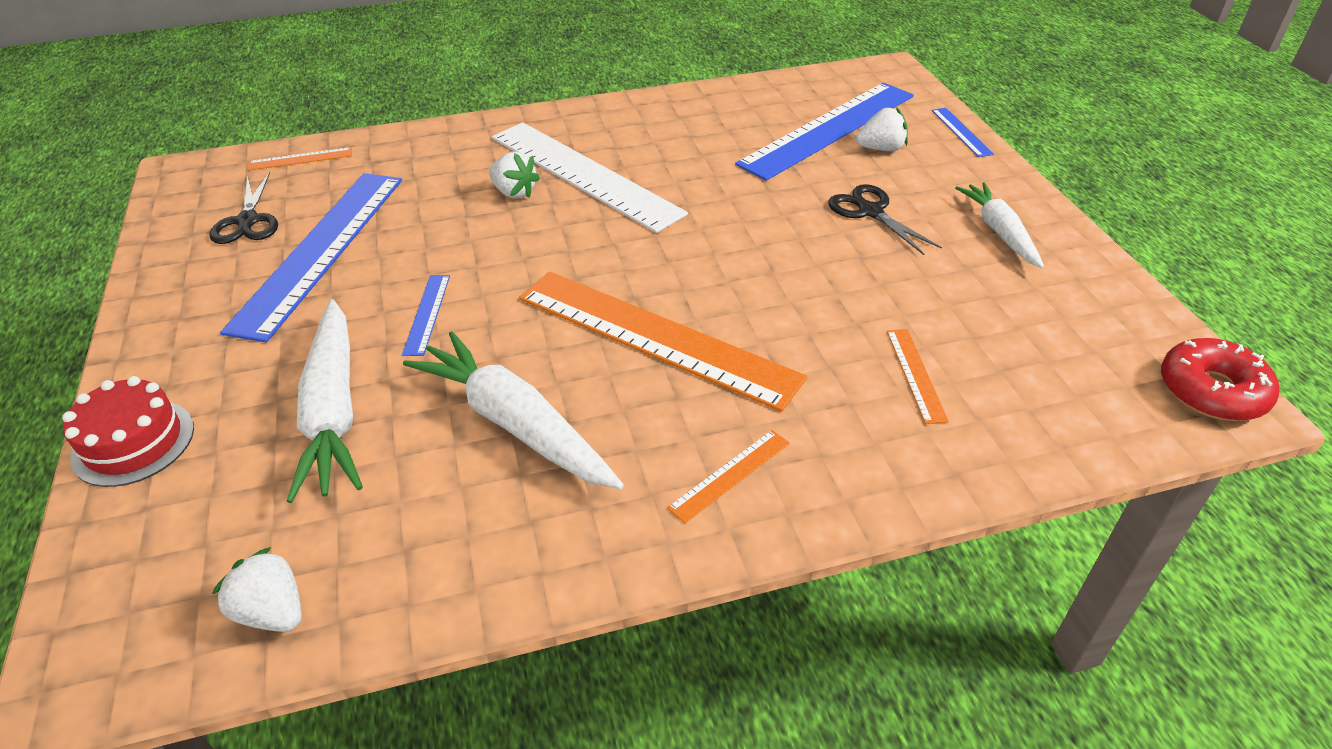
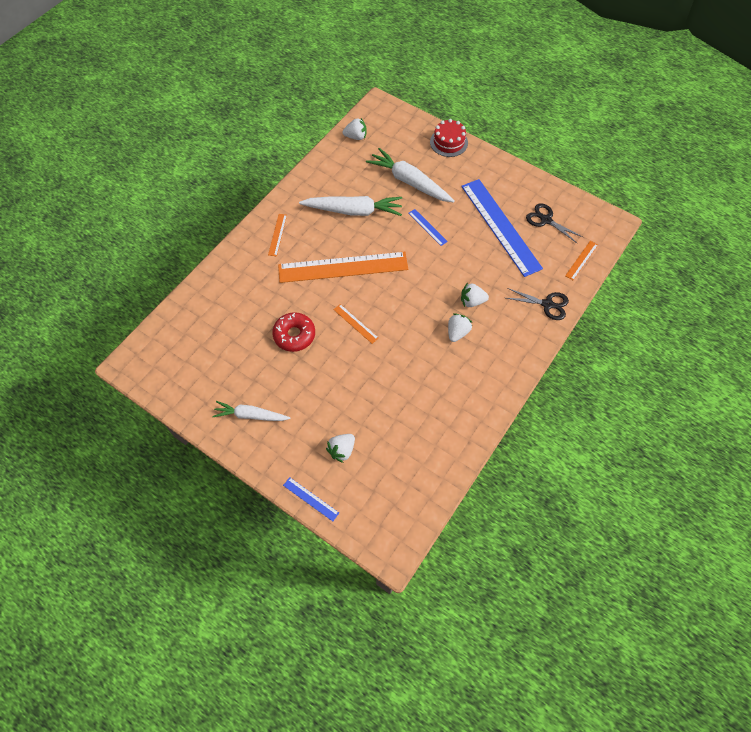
camera: 140 degrees right, 20 degrees up
white ruler [492,122,688,233] -> white strawberry [448,313,472,342]
blue ruler [735,83,914,181] -> none
black scissors [828,184,942,255] -> black scissors moved to [506,288,569,320]
orange ruler [887,329,949,424] -> orange ruler moved to [333,304,379,344]
white carrot [955,182,1044,268] -> white carrot turned 150 degrees clockwise [212,401,290,421]
red donut [1161,338,1279,421] -> red donut moved to [272,312,315,352]

